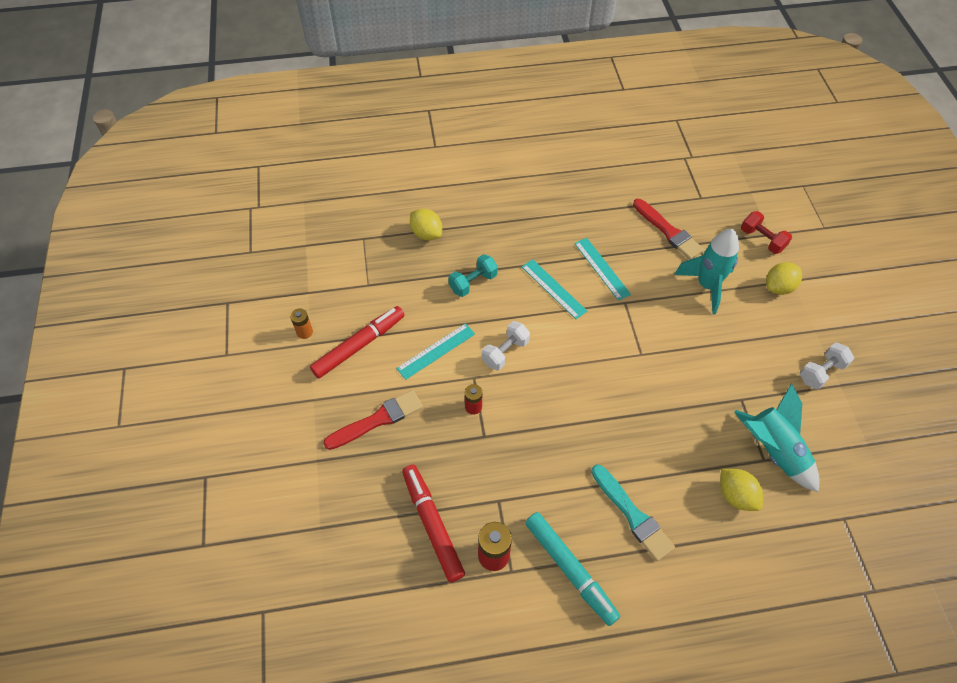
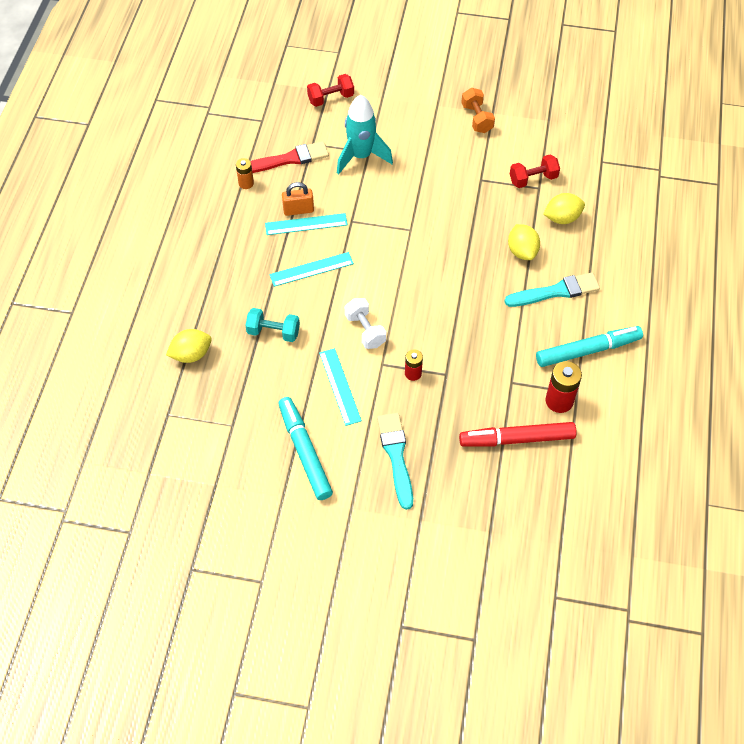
camera: 70 degrees left, 0 degrees up
orange battery [290,308,313,339] -> orange battery moved to [236,158,254,189]
red marker [310,306,404,378] -> turquoise marker [278,397,333,500]
red brush [323,390,423,450] -> turquoise brush [377,413,413,510]
turquoise dumbbell [448,254,498,297] -> turquoise dumbbell turned 60 degrees counterclockwise [245,308,300,342]
turquoise rocket [734,383,820,492] -> red dumbbell [510,154,560,188]
yellow lemon [766,262,802,295] -> yellow lemon moved to [508,224,540,260]
white dumbbell [800,342,854,389] -> orange dumbbell [461,88,495,133]
none -> orange padlock [282,182,314,216]

